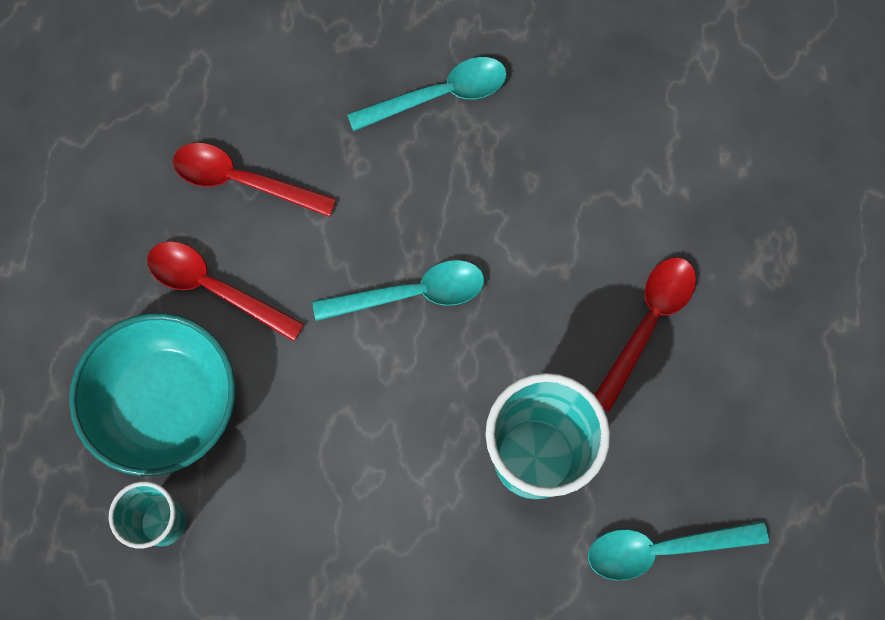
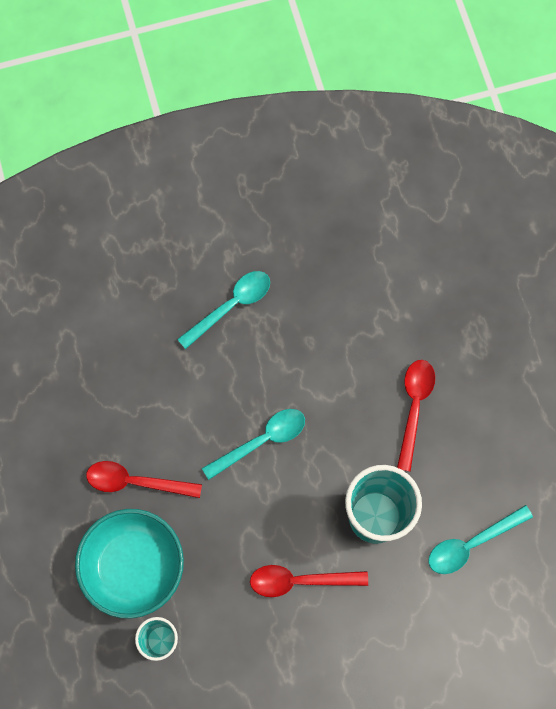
camera: 20 degrees left, 0 degrees up
red spoon [173,143,336,217] -> red spoon moved to [250,565,368,597]

